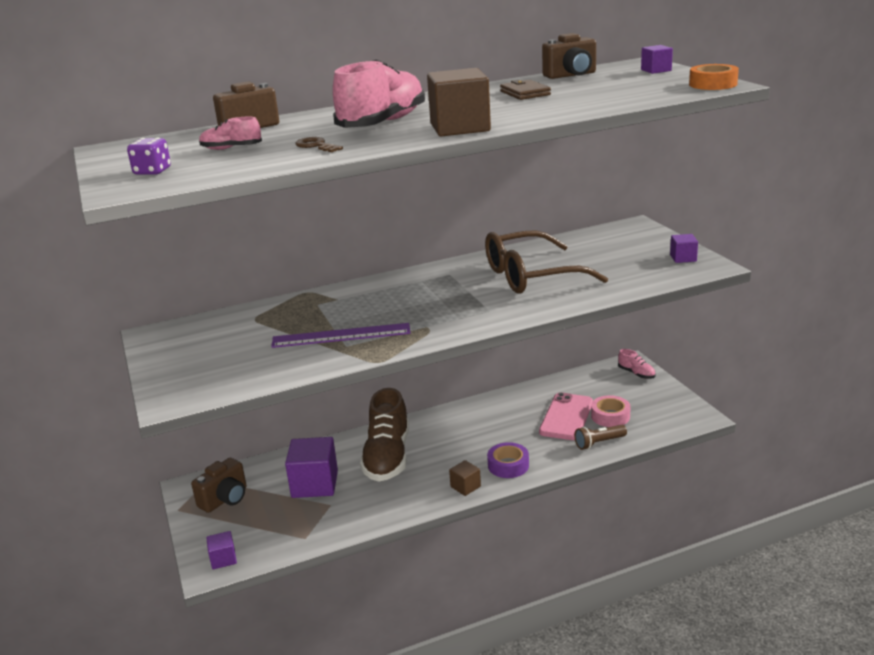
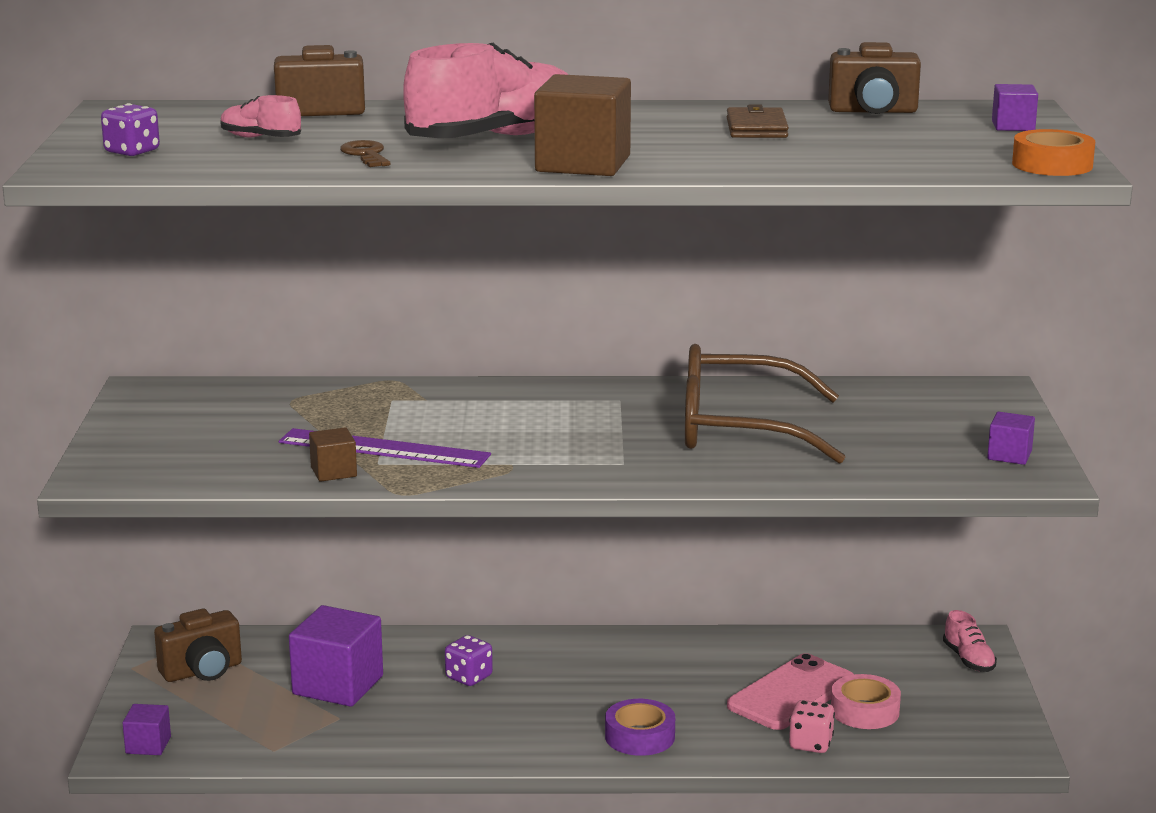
camera: 20 degrees right, 5 degrees down
brown shoe [360,388,409,482] -> purple dice [445,635,493,686]
brown cube [449,460,481,496] -> brown cube moved to [309,427,357,482]
brown flashlight [574,425,627,450] -> pink dice [789,700,835,753]

